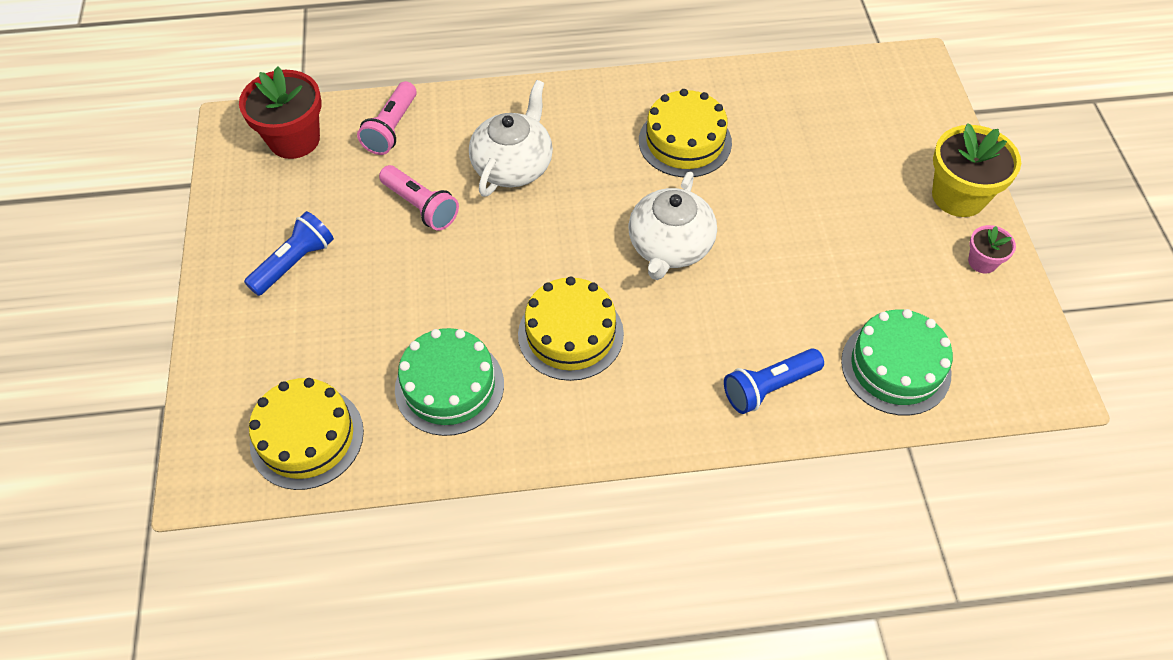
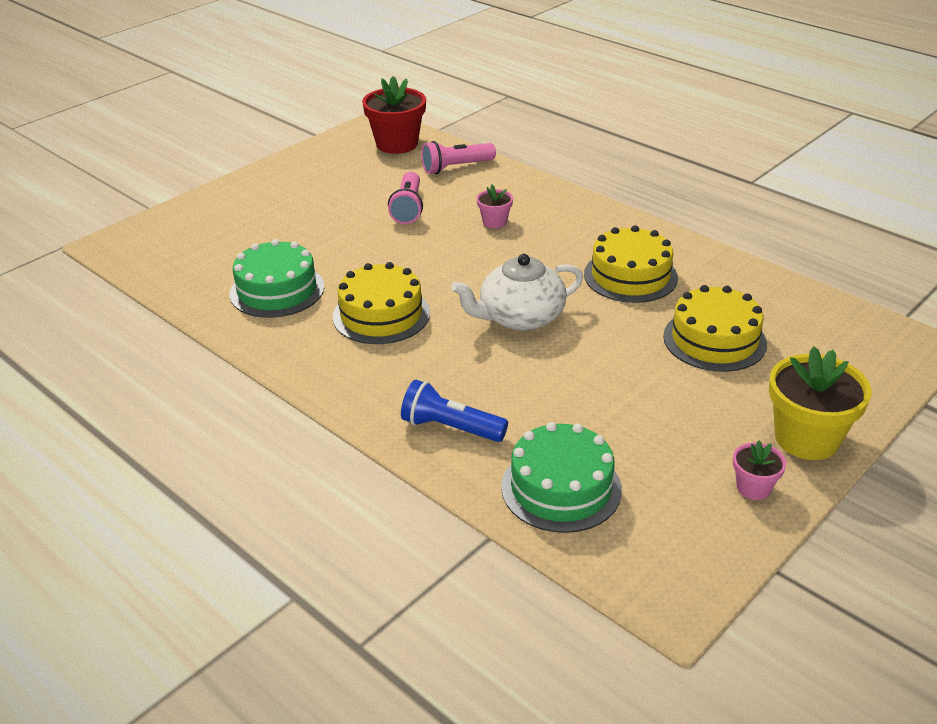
camera: 50 degrees right, 20 degrees down
blue flashlight [244,211,334,296] -> none
yellow cake [249,378,364,490] -> yellow cake moved to [663,285,767,372]
white teapot [469,80,553,197] -> pink flower pot [477,185,513,228]

